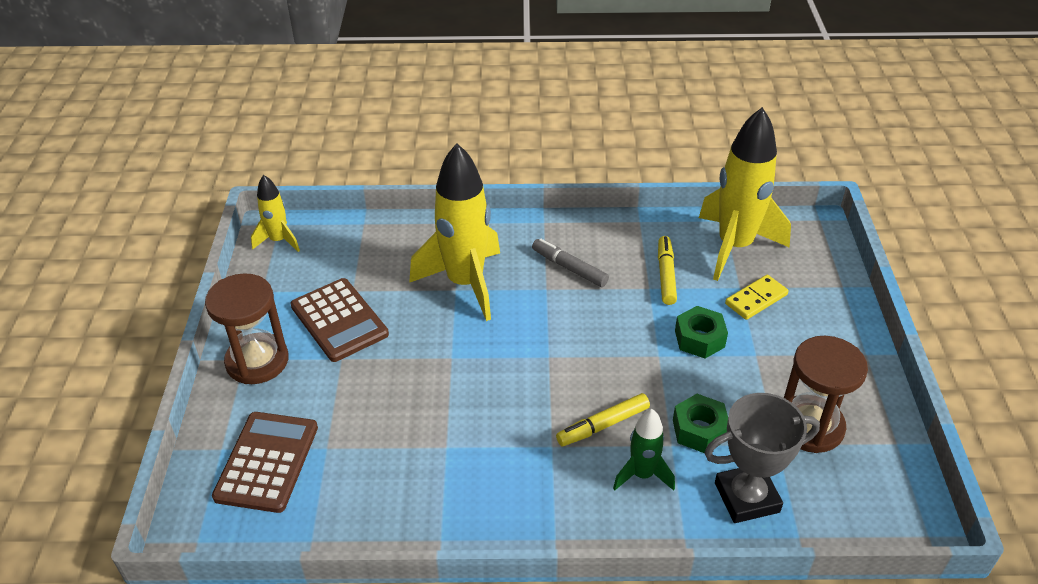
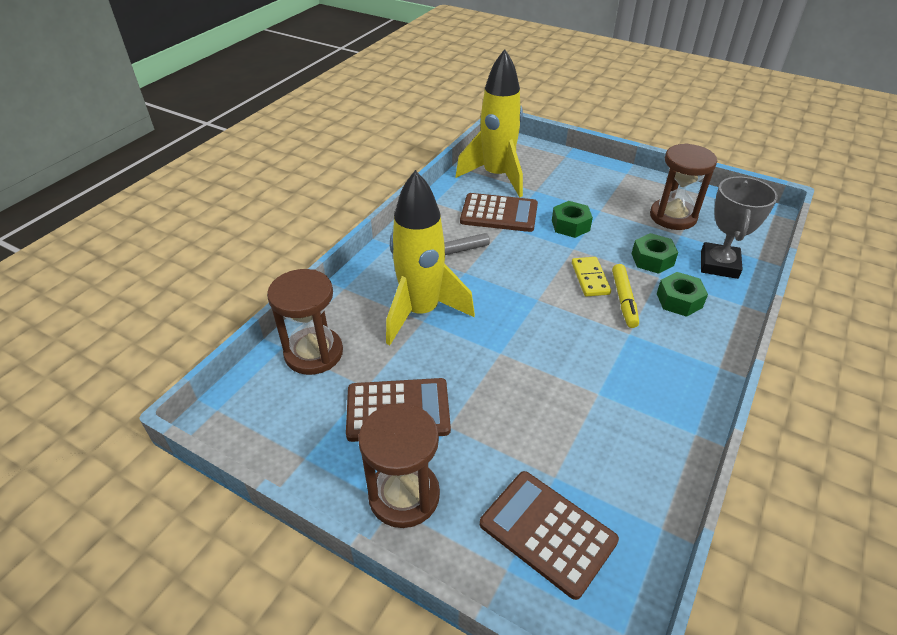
camera: 60 degrees left, 0 degrees up
yellow rocket [251,175,300,252] -> none
green rocket [613,409,675,491] -> green nut [657,272,708,317]
yellow marker [658,236,677,305] -> brown calculator [460,193,538,232]
yellow domino [725,275,788,320] -> yellow domino moved to [572,257,611,297]
none -> brown hourglass [267,269,343,375]

